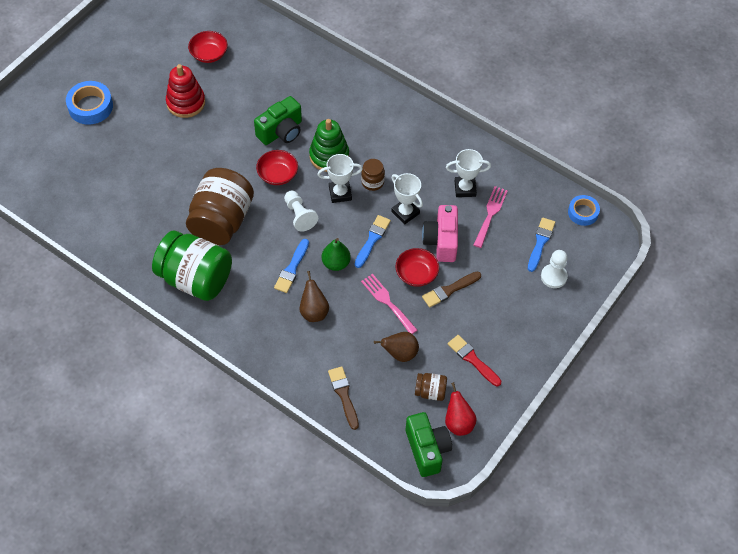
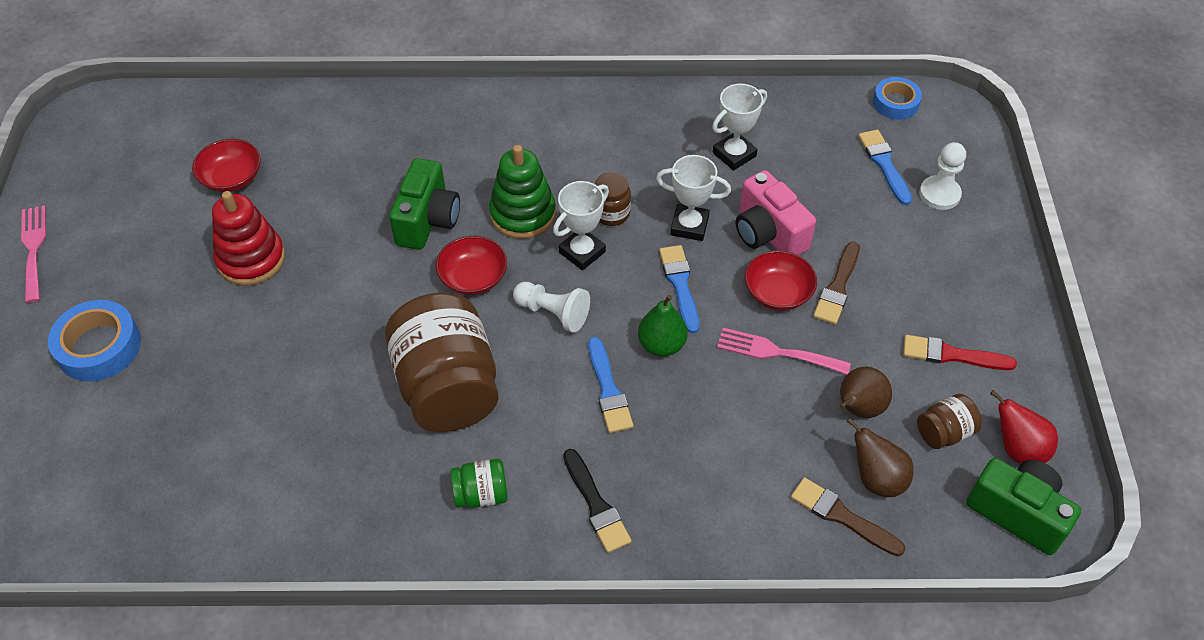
camera: 35 degrees left, 5 degrees down
green jar [152,230,232,301] -> green jar [451,459,508,508], size x0.44
brown pear [299,271,329,322] -> brown pear moved to [846,418,914,497]
pink fork [474,186,508,248] -> pink fork moved to [21,205,46,303]
none -> black brush [563,449,632,553]

